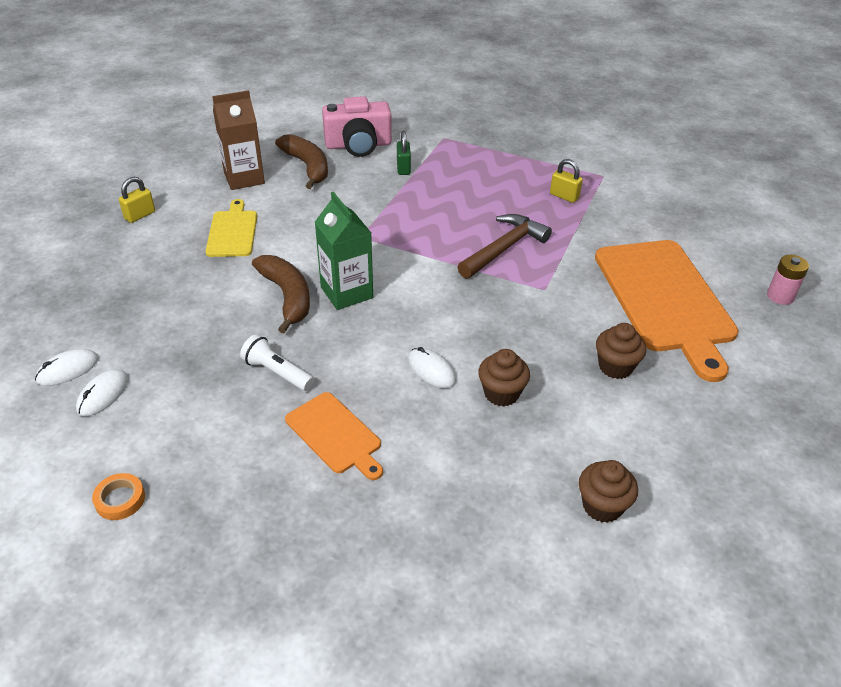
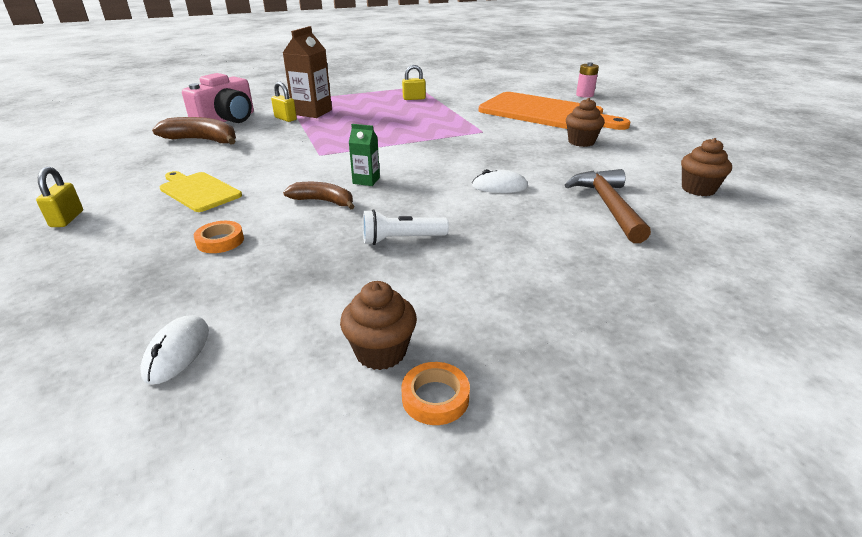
camera: 45 degrees left, 10 degrees down
white mouse [76,369,129,416] -> none
brown carton [212,90,265,190] -> brown carton moved to [283,26,332,118]
brown banana [252,255,310,333] -> brown banana [283,182,355,209], size x0.66
orange cutting board [285,392,383,480] -> none
green carton [315,192,373,310] -> green carton [349,124,380,186], size x0.54
green padlock [397,131,411,175] -> yellow padlock [271,82,297,122]
brown hammer [457,214,552,279] -> brown hammer moved to [565,169,651,243]
brown cupcake [478,349,530,407] -> brown cupcake moved to [340,281,417,370]
none -> orange tape [194,221,244,253]

